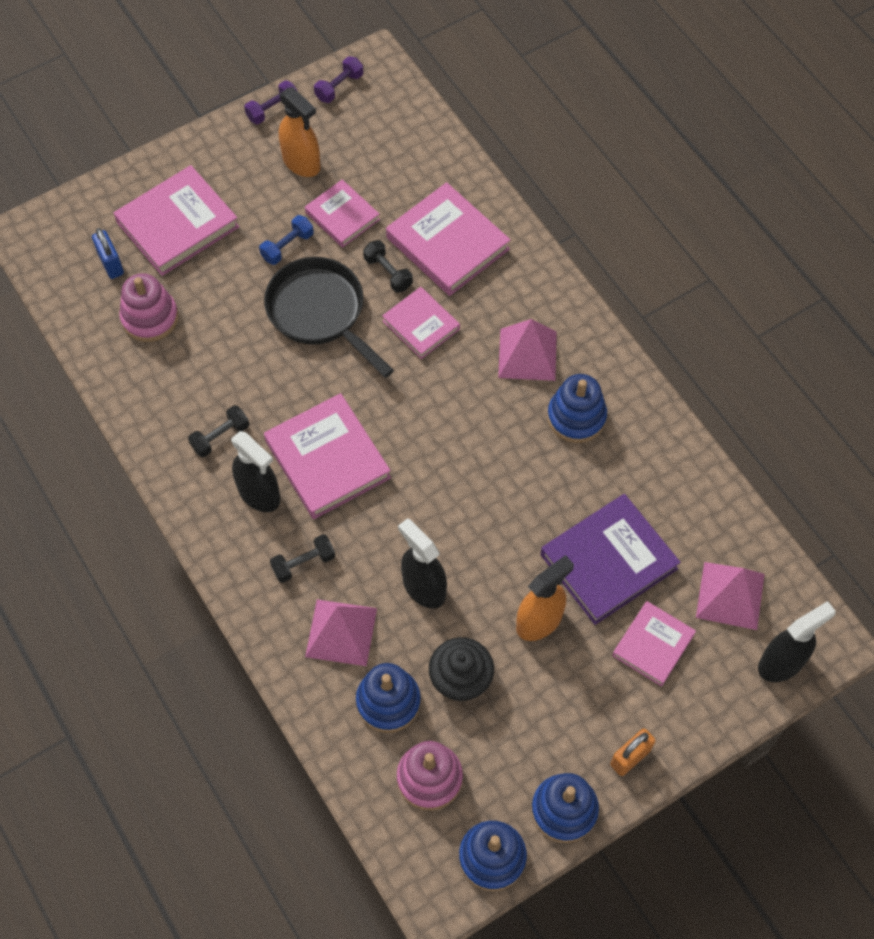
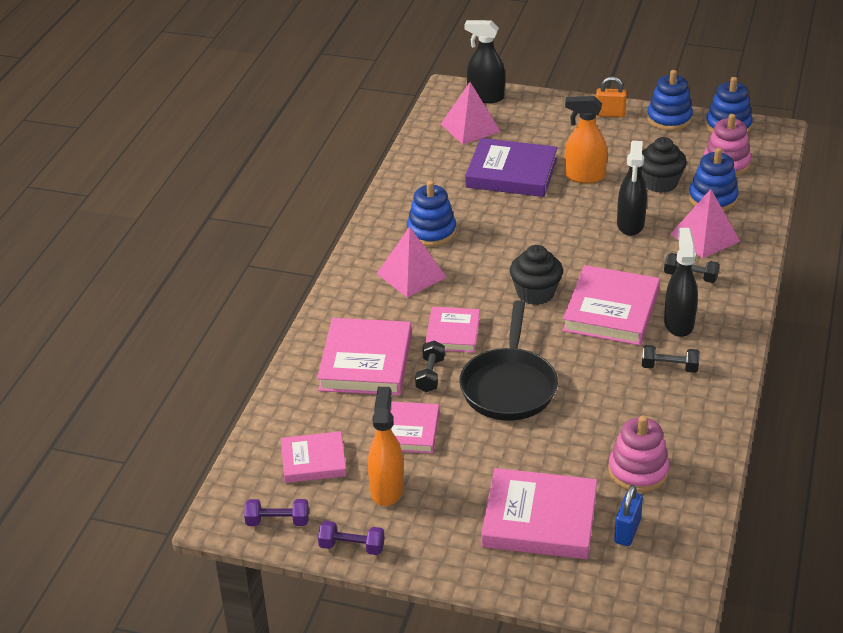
camera: 130 degrees left, 25 degrees down
blue dumbbell [259,215,314,265] -> none
pink book [612,601,696,686] -> pink book moved to [281,431,347,483]
none -> black cupcake [510,245,563,305]

